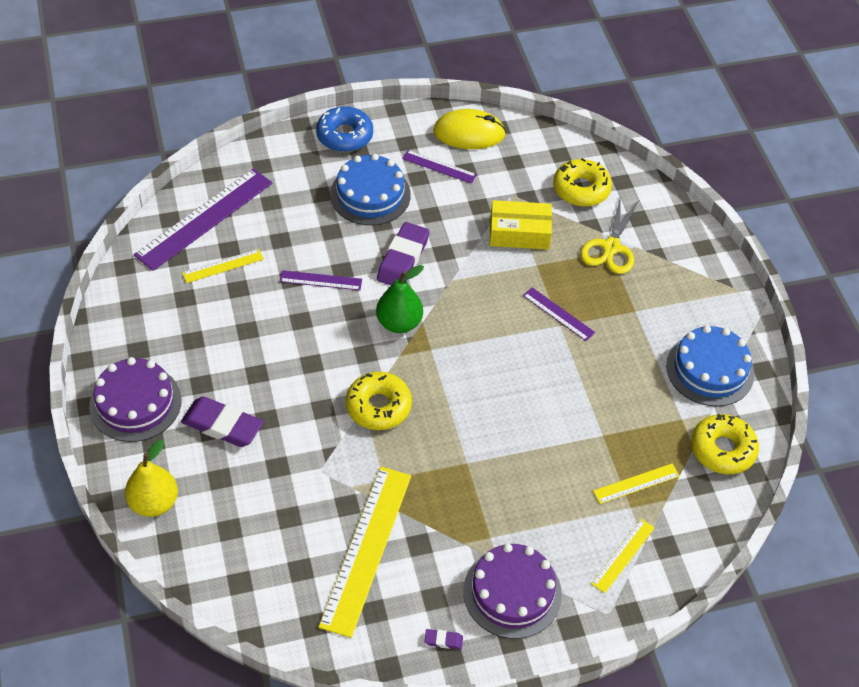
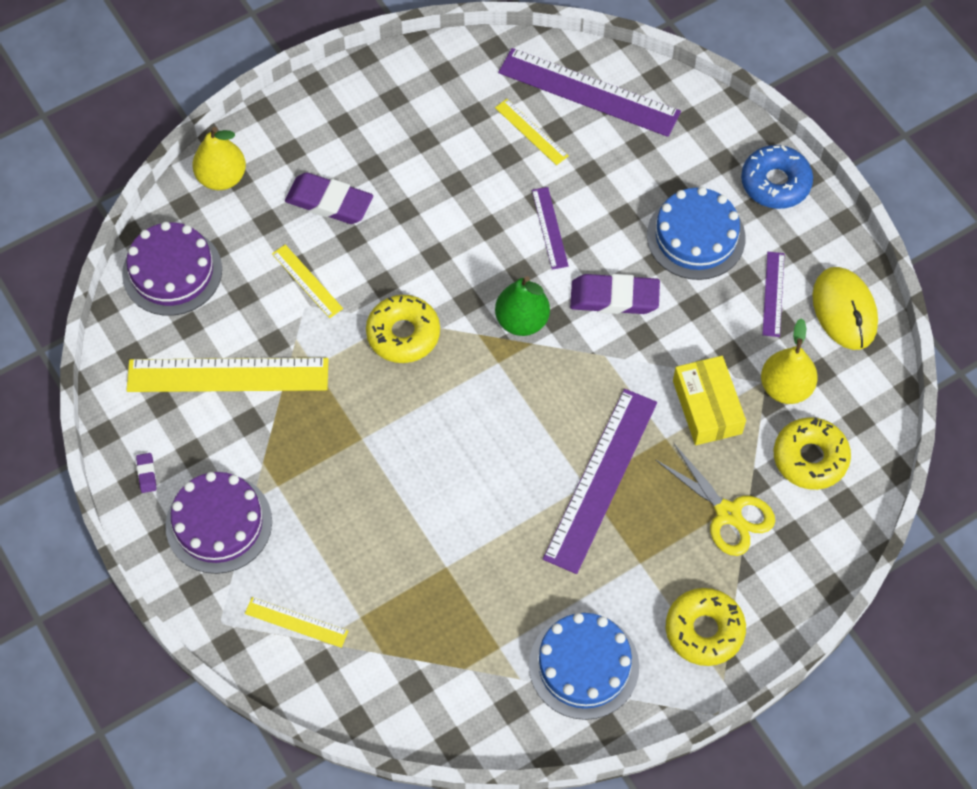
camera: 75 degrees right, 10 degrees up
purple cake [89,357,182,442] -> purple cake moved to [122,222,222,316]
purple eraser [181,397,264,447] -> purple eraser turned 75 degrees counterclockwise [285,173,373,224]
purple ruler [523,287,595,341] -> purple ruler [543,389,657,574], size x2.03
yellow scissors [580,195,640,274] -> yellow scissors turned 135 degrees counterclockwise [655,443,775,556]
yellow ruler [593,464,680,504] -> yellow ruler moved to [272,244,343,318]
yellow donut [691,414,759,474] -> yellow donut moved to [666,588,746,666]
none -> yellow pear [761,318,818,404]

